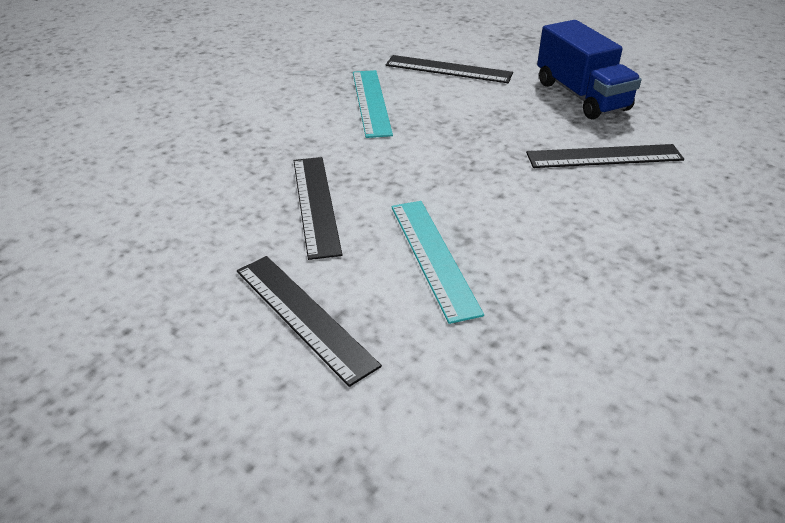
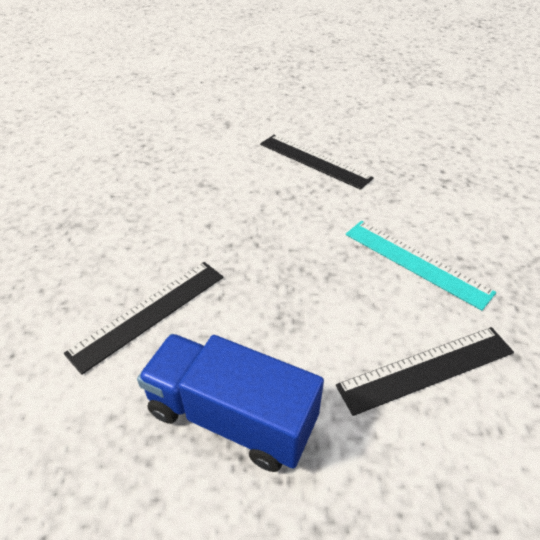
camera: 140 degrees right, 5 degrees up
black ruler [237,256,382,387] -> none
turquoise ruler [391,201,484,324] -> none

